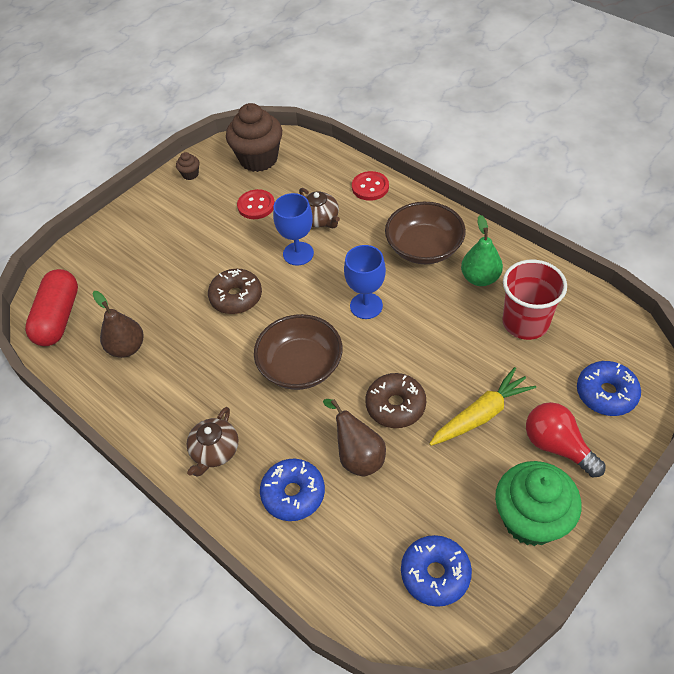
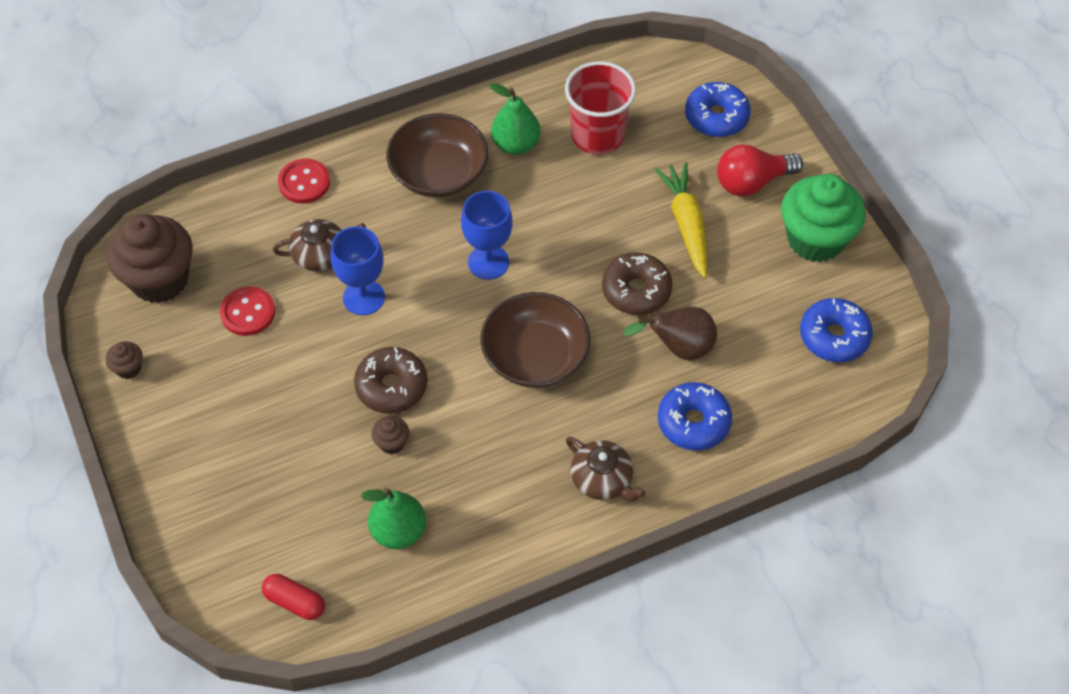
camera: 70 degrees left, 5 degrees up
red capsule [25,269,78,346] -> red capsule [262,574,325,620], size x0.54
brown pear [93,291,144,358] -> green pear [360,488,426,549]
none -> brown cupcake [372,416,409,454]

